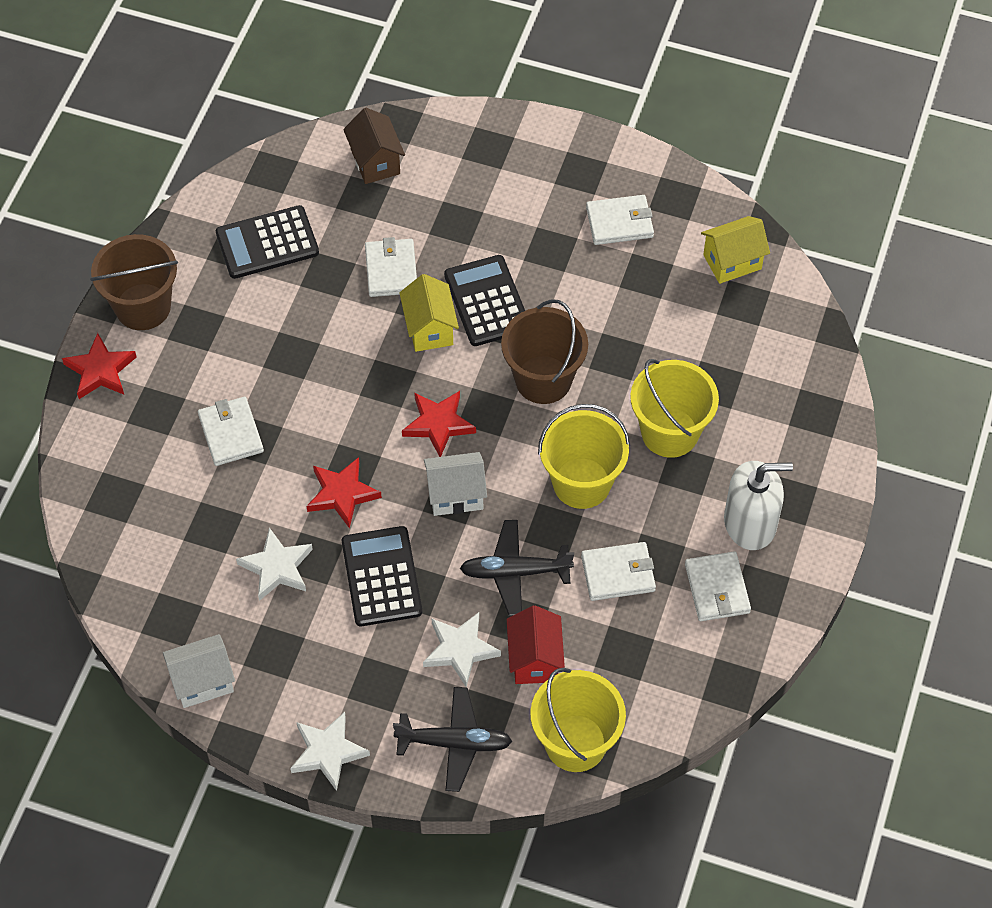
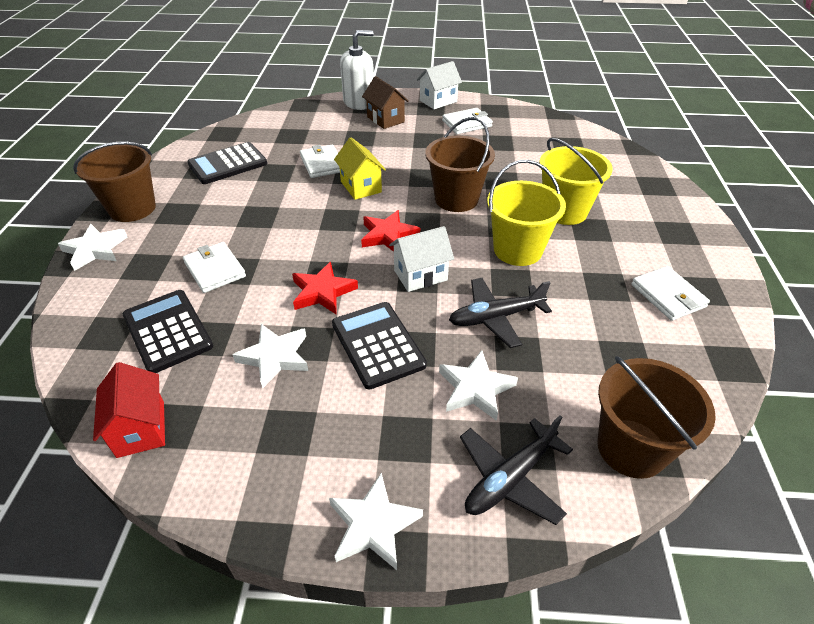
camera: 15 degrees left, 15 degrees down
red star [62,333,137,399] -> white star [58,224,127,271]
white house [163,634,235,708] -> white house moved to [417,61,462,109]
brown house [343,108,405,184] -> brown house moved to [362,76,409,129]
black plane [393,687,512,792] -> black plane turned 150 degrees clockwise [460,415,573,525]
black calculator [444,255,525,346] -> black calculator moved to [123,290,213,373]
red house [507,605,565,684] -> red house moved to [93,362,165,458]
yellow bucket [530,668,626,772] -> brown bucket [597,356,716,479]
white wallet [581,542,656,601] -> none
yellow house [701,216,770,284] -> none
white soap dispenser [724,461,793,550] -> white soap dispenser moved to [340,30,374,110]

